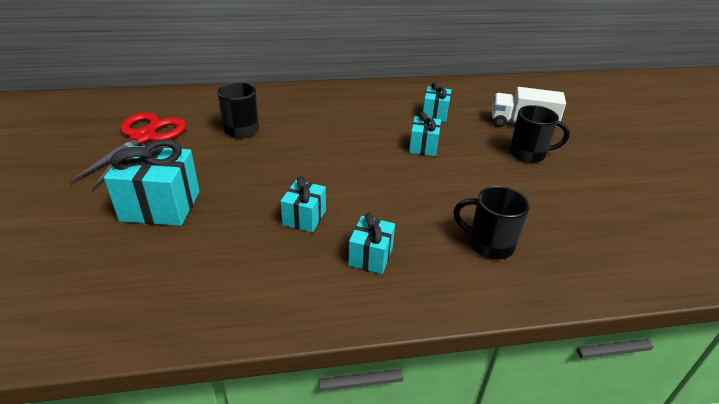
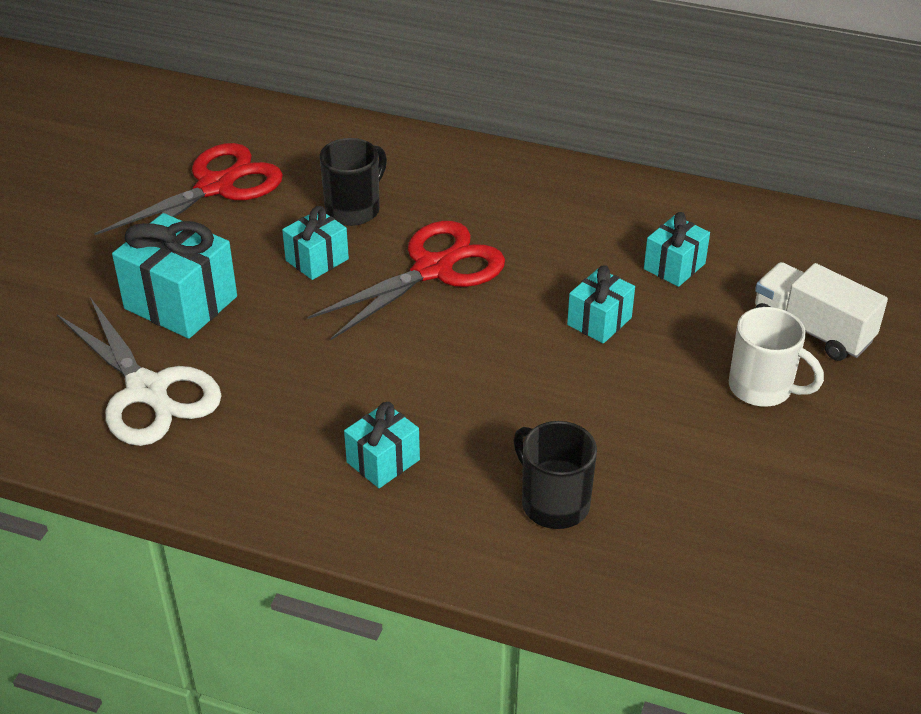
camera: 30 degrees right, 5 degrees up
turquoise gift [280,176,326,232] -> turquoise gift moved to [282,206,349,280]
black mug [510,105,570,163] -> white mug [729,307,824,407]
none -> white scissors [57,297,222,446]
none -> red scissors [307,221,505,340]

